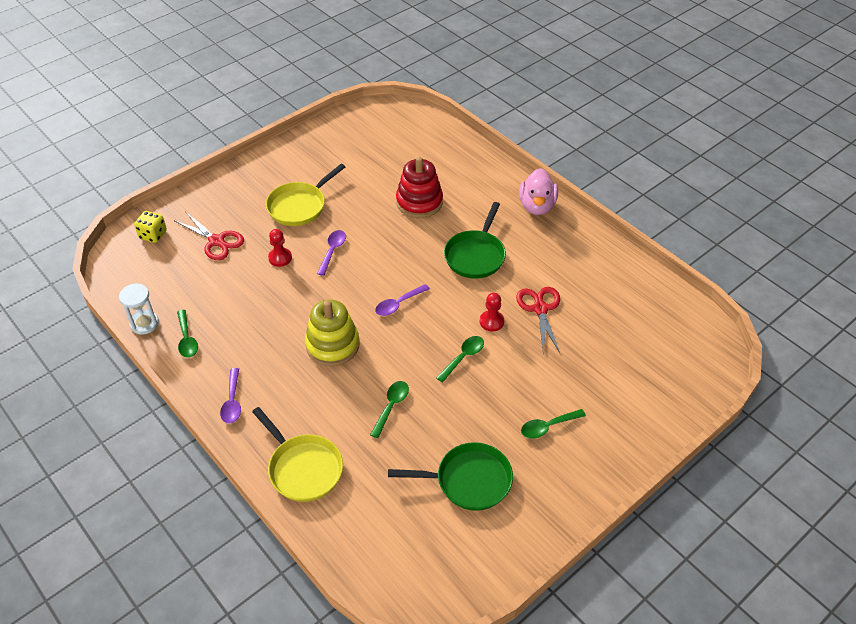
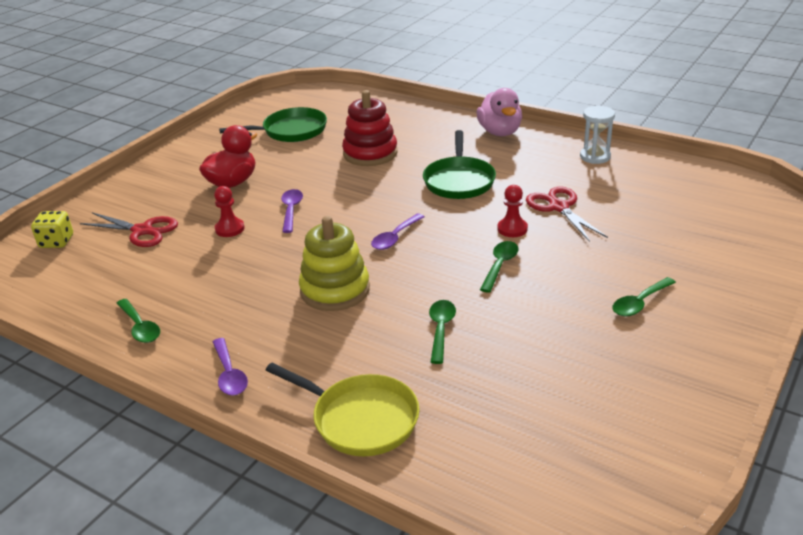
camera: 15 degrees left, 15 degrees down
white hourglass [119,284,159,335] -> white hourglass moved to [580,106,615,164]
yellow pan [266,164,345,226] -> red duck [199,125,257,188]
green pan [388,442,513,511] -> green pan moved to [219,107,327,142]

